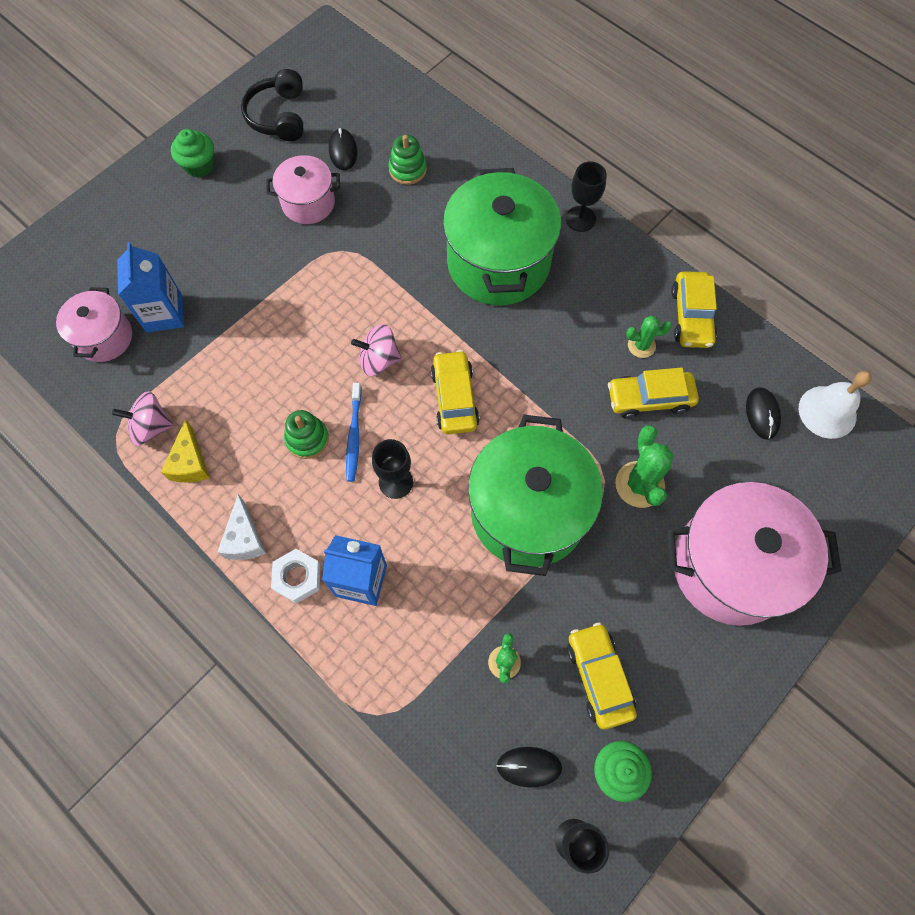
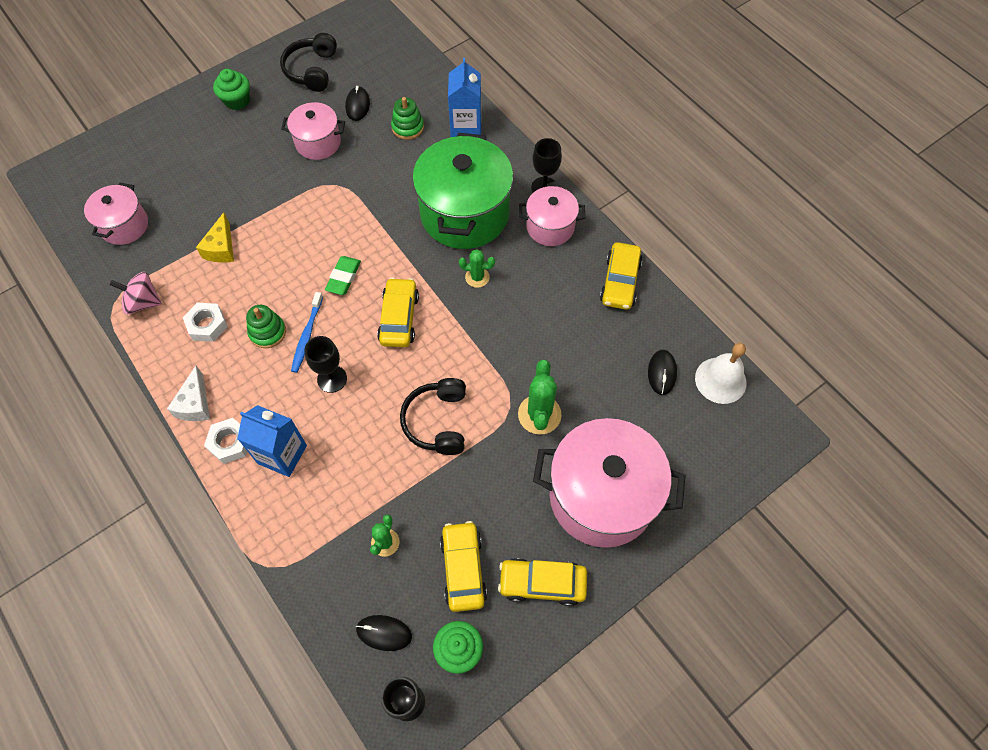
camera: 10 degrees right, 5 degrees down
blue carton [117,242,184,333] -> blue carton moved to [448,58,481,137]
yellow cheese [161,419,210,483] -> yellow cheese moved to [196,212,234,263]
pink spinning top [351,324,402,376] -> green eraser [325,256,361,295]
green pot [468,415,603,576] -> black headphones [400,378,466,455]
yellow car [608,367,699,419] -> yellow car moved to [498,558,587,606]
green cactus [626,315,672,358] -> green cactus moved to [459,249,495,288]
none -> white nut [183,303,228,342]
none -> pink pot [519,186,585,246]

